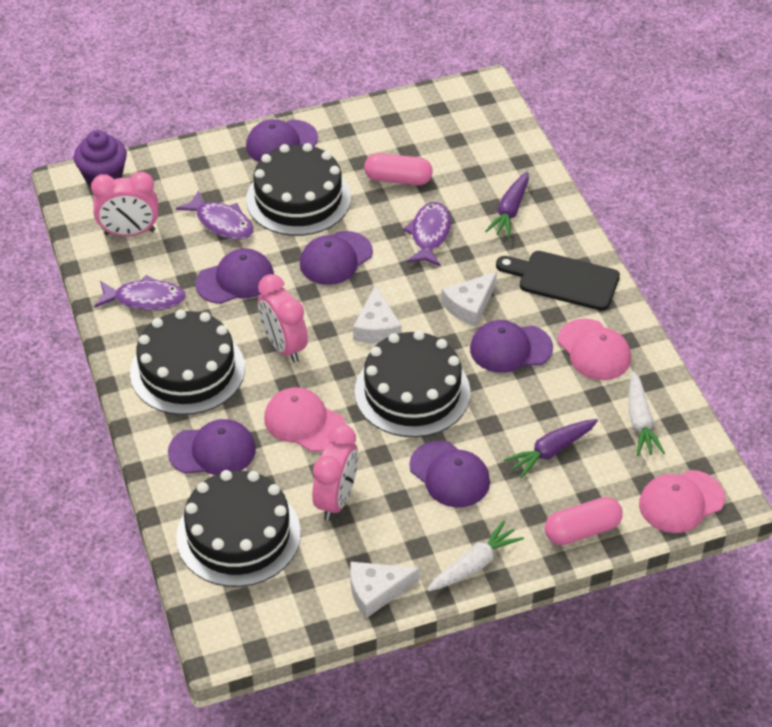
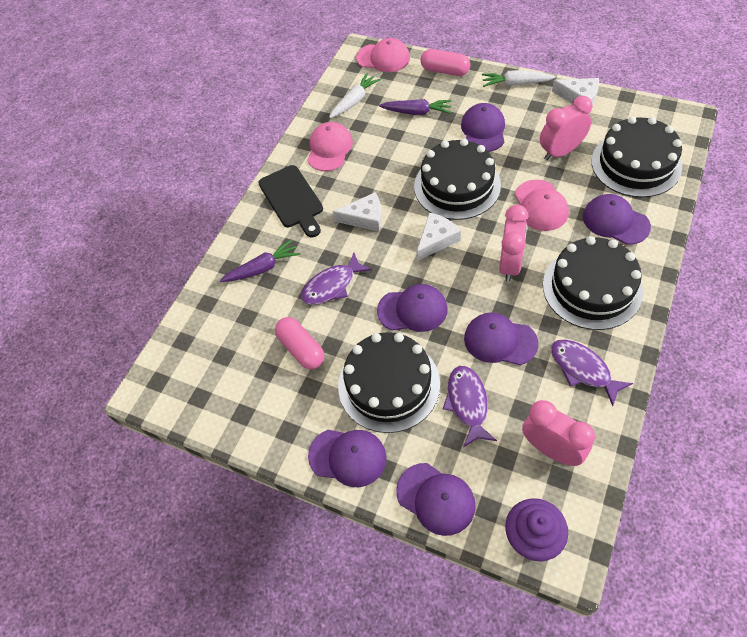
camera: 130 degrees left, 10 degrees up
purple cap [470,320,553,373] -> purple cap moved to [396,463,476,536]

